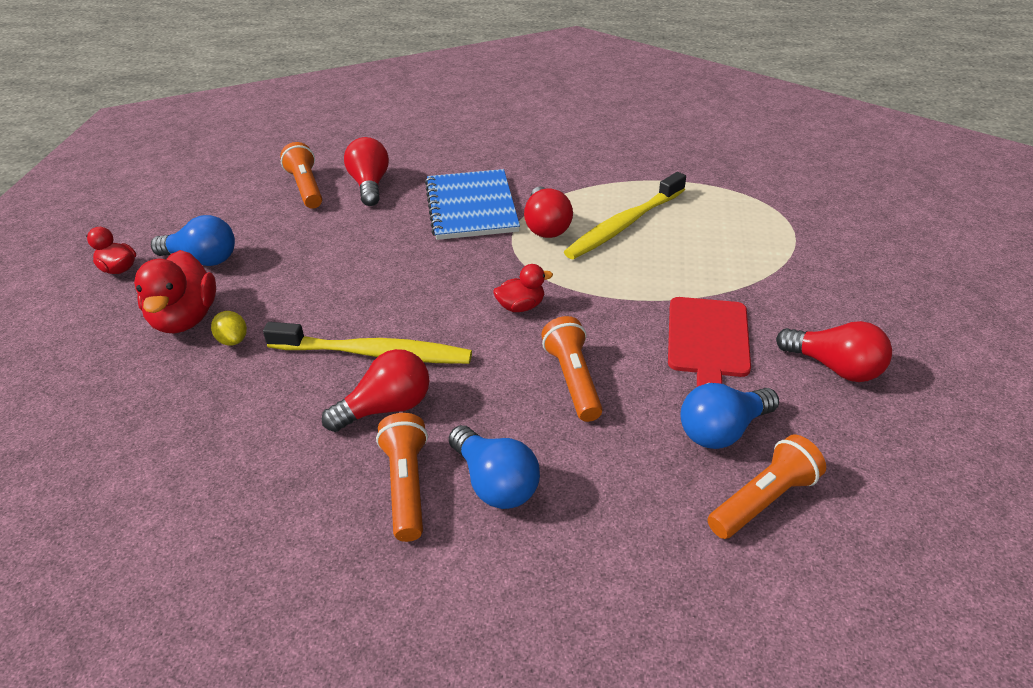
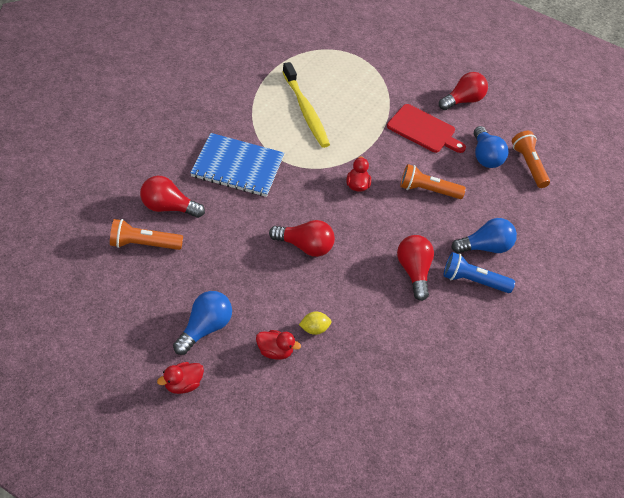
camera: 75 degrees left, 10 degrees up
red duck [134,250,216,334] -> red duck [256,330,301,360], size x0.56
yellow toothbrush [263,322,472,364] -> none
orange flashlight [376,413,428,542] -> blue flashlight [443,252,515,293]
red light bulb [524,186,573,238] -> red light bulb moved to [269,220,335,257]

